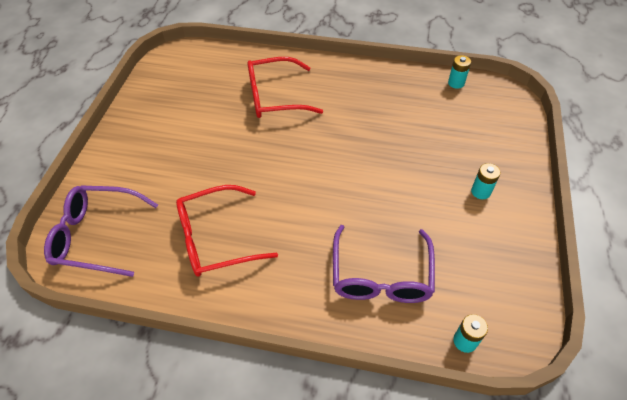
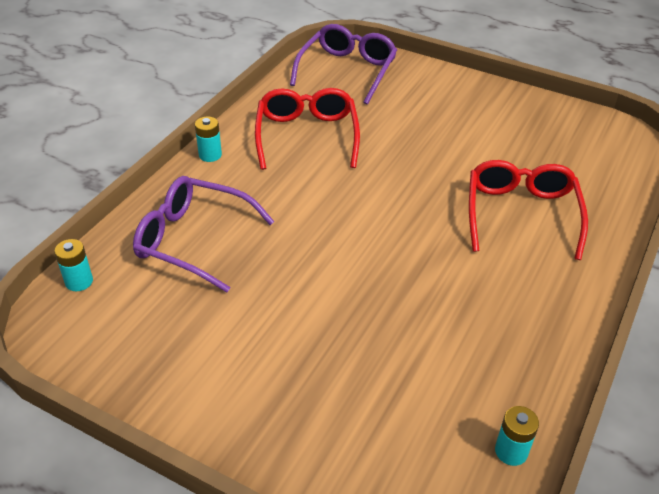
camera: 105 degrees right, 10 degrees down
turquoise battery [471,163,500,199] -> turquoise battery moved to [195,116,222,162]

